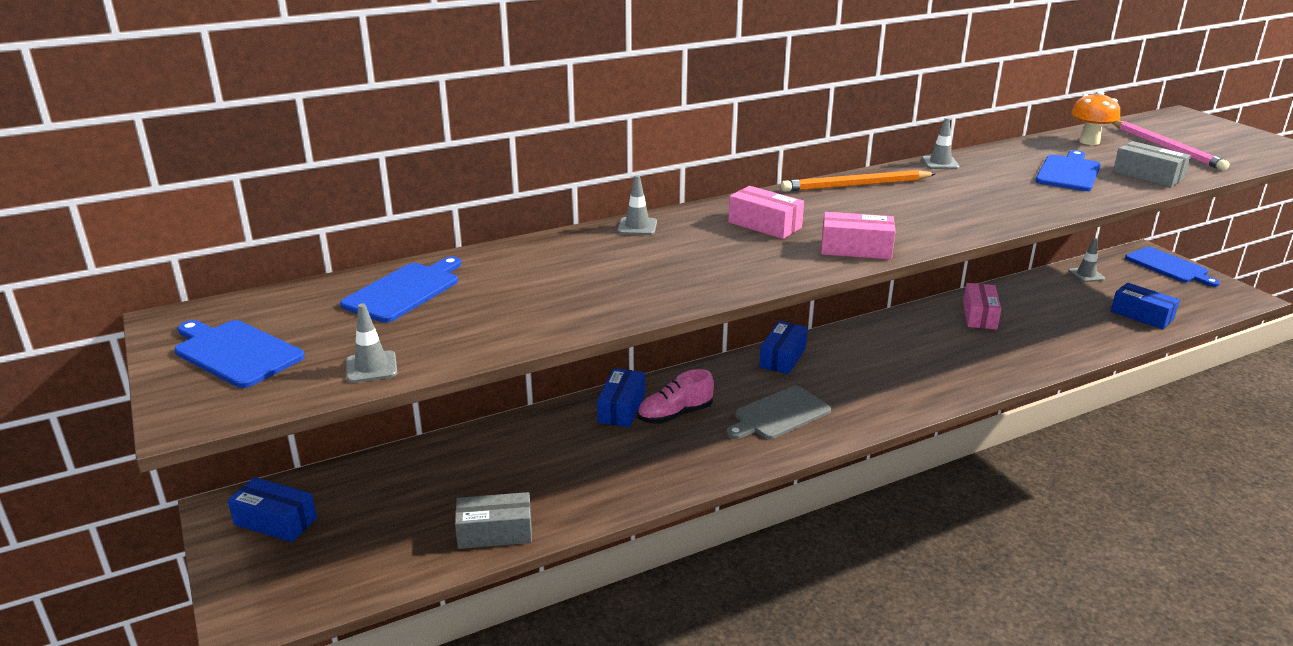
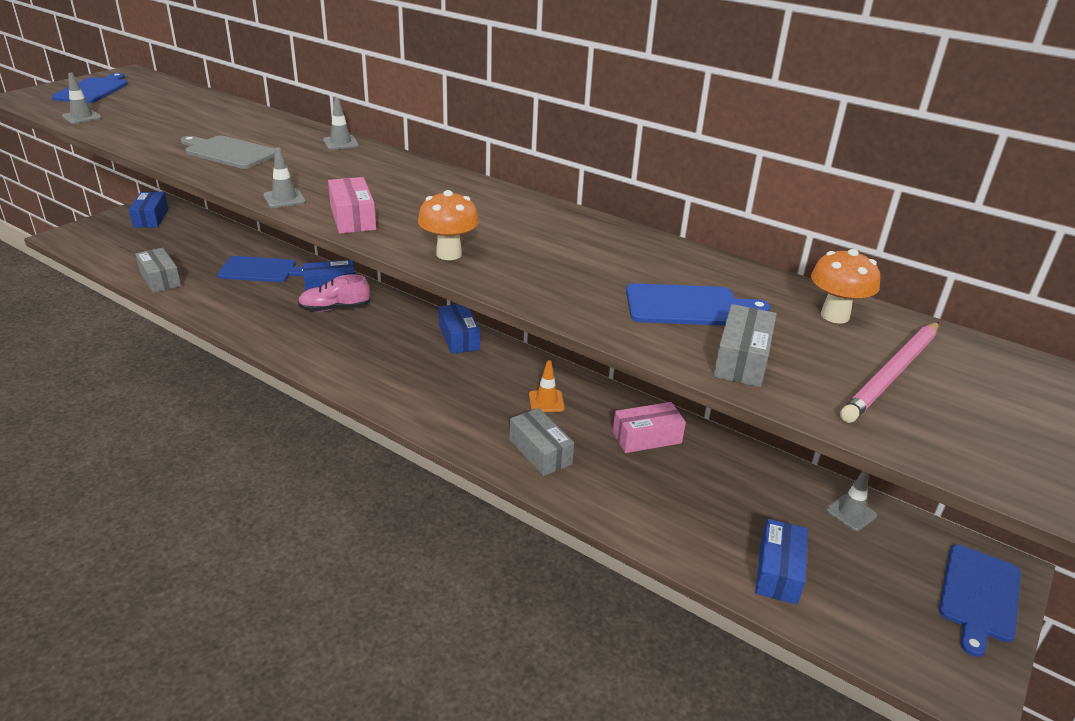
camera: 60 degrees right, 5 degrees up
blue cutting board [340,256,461,323] -> blue cutting board moved to [217,256,304,282]
pink shoe [638,369,714,424] -> pink shoe turned 45 degrees counterclockwise [298,274,370,312]
grey cutting board [726,386,831,440] -> grey cutting board moved to [180,135,275,169]
pink box [728,186,804,239] -> none
blue box [759,321,808,374] -> blue box turned 75 degrees clockwise [439,304,480,354]
orange pencil [781,170,936,192] -> none
grey traffic cone [922,117,960,169] -> grey traffic cone moved to [263,147,306,208]
none -> orange mushroom [418,190,479,260]
none -> grey box [509,408,574,476]
none -> orange traffic cone [529,360,565,412]

